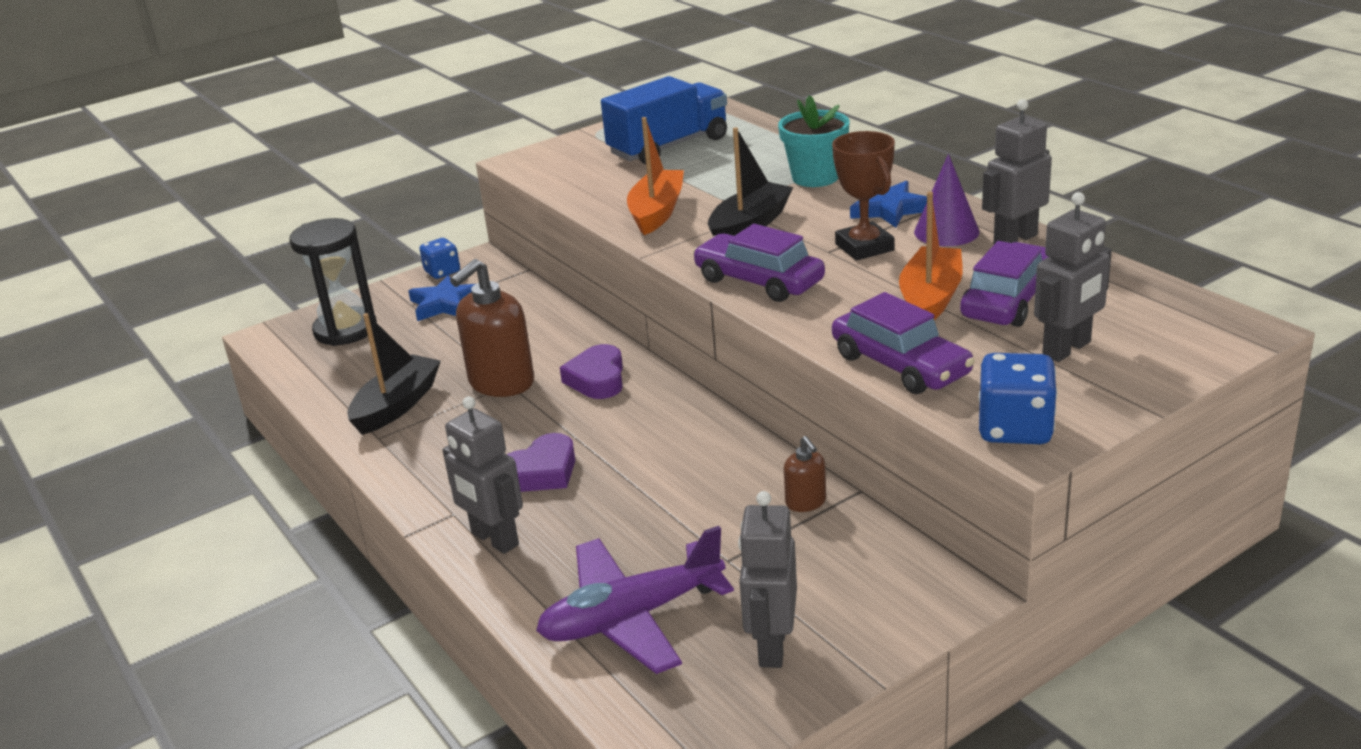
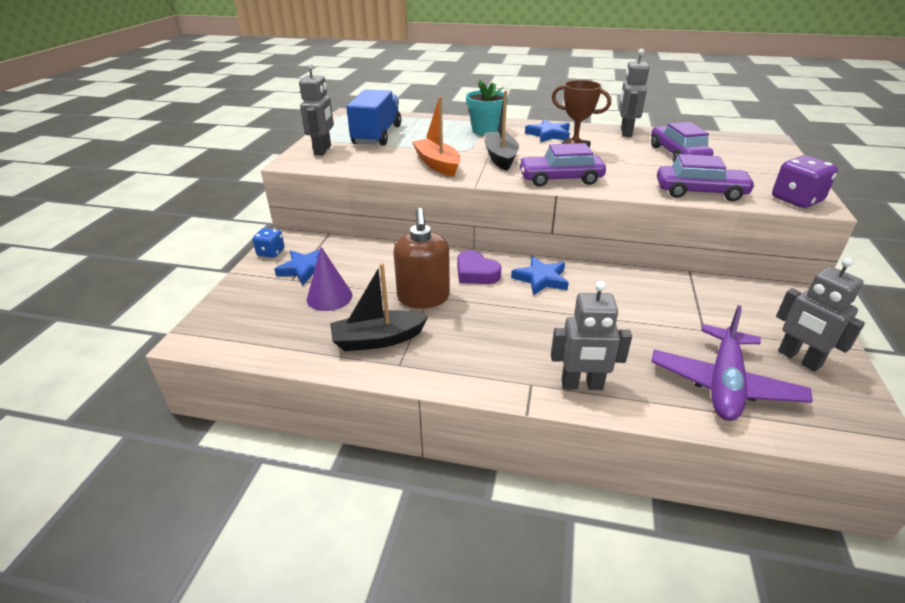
camera: 45 degrees left, 5 degrees up
black hourglass [289,218,377,346] -> none
black boat [347,313,441,435] -> black boat turned 90 degrees counterclockwise [330,263,429,351]
purple heart [507,433,575,492] -> none
brown soap dispenser [784,436,826,512] -> none
orange boat [899,191,963,320] -> none
purple cone [914,154,979,246] -> purple cone moved to [307,247,352,311]
blue dice [978,353,1058,444] -> purple dice [772,155,838,208]
grey robot [1034,192,1112,362] -> grey robot moved to [299,62,334,155]
none -> blue star [511,256,569,296]

